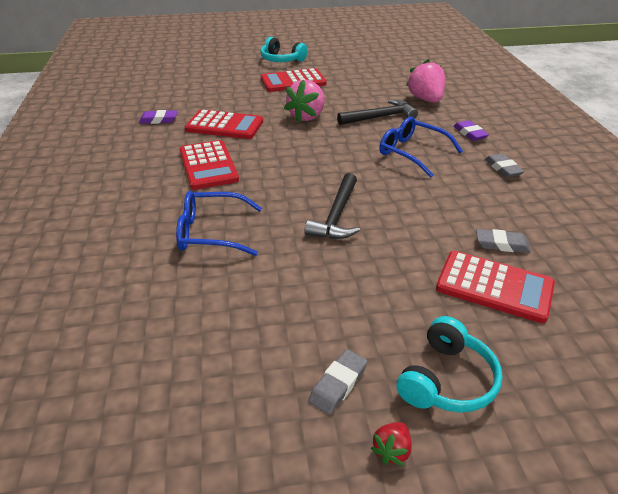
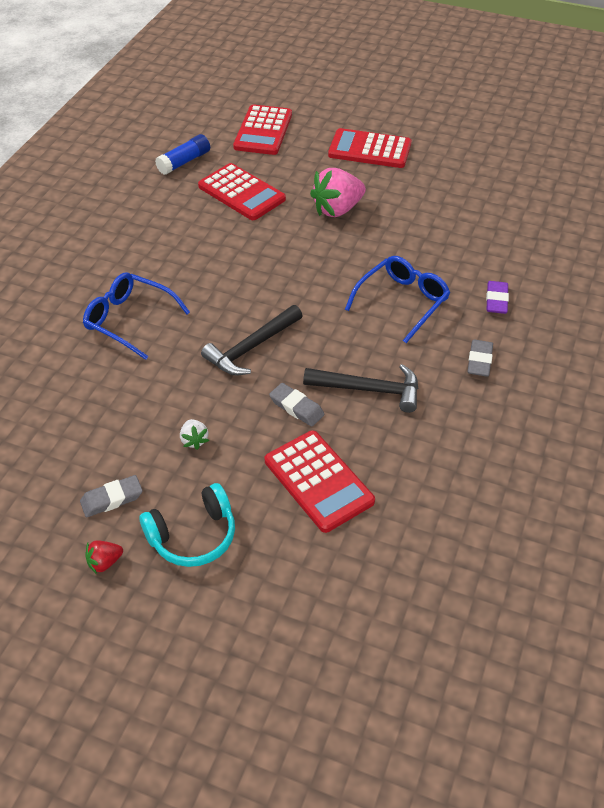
camera: 30 degrees right, 10 degrees up
purple eraser [139,110,178,124] -> blue glue stick [155,134,210,175]
red calculator [180,140,239,190] -> red calculator moved to [233,104,292,155]
turquoise headphones [260,37,307,62] -> none
black hammer [337,100,418,125] -> black hammer moved to [303,364,418,413]
blue glasses [379,117,463,178] -> blue glasses turned 60 degrees clockwise [345,256,450,343]
pink strawberry [406,59,445,103] -> none
grey eraser [476,229,531,253] -> grey eraser moved to [269,383,325,427]
none -> white strawberry [180,419,209,450]

